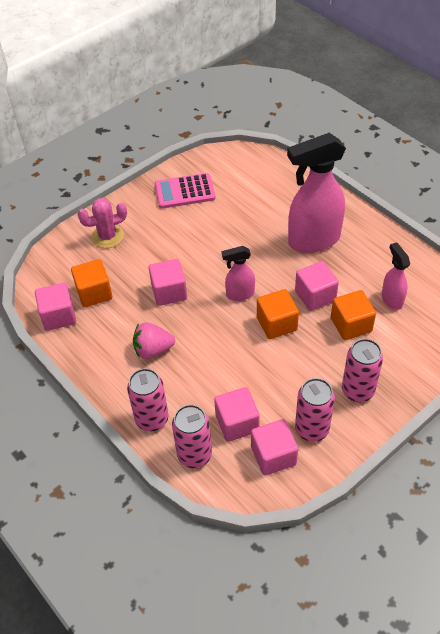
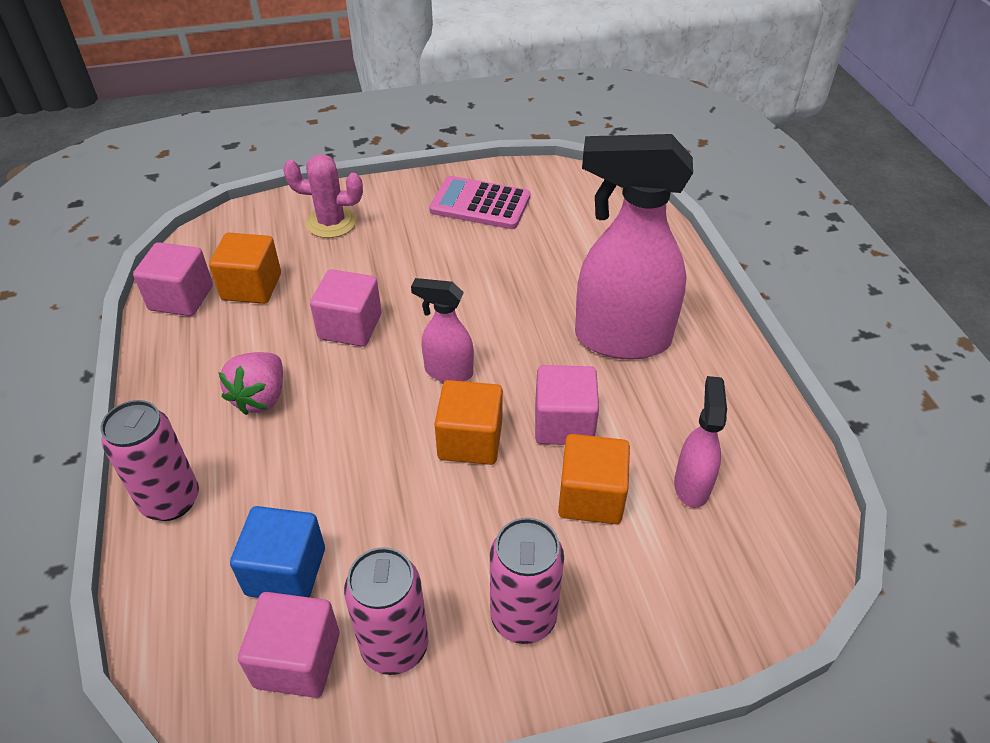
camera: 25 degrees right, 5 degrees down
pink strawberry [133,322,175,359] -> pink strawberry turned 90 degrees counterclockwise [218,352,283,415]
pink can [172,405,212,468] -> none
pink cube [214,387,260,442] -> blue cube [230,506,325,598]

